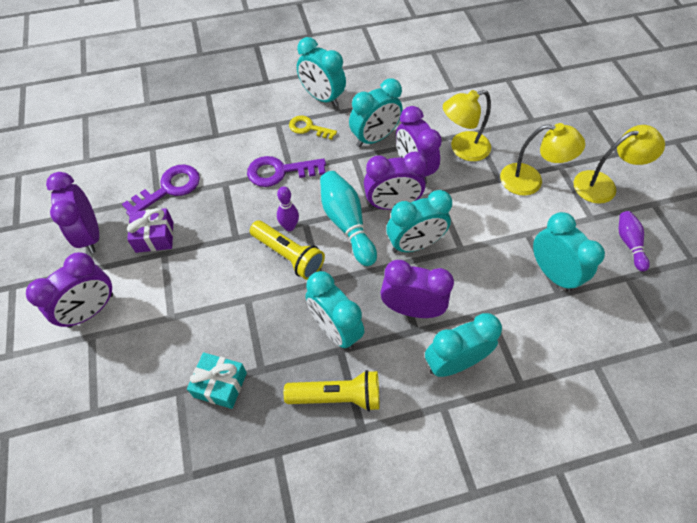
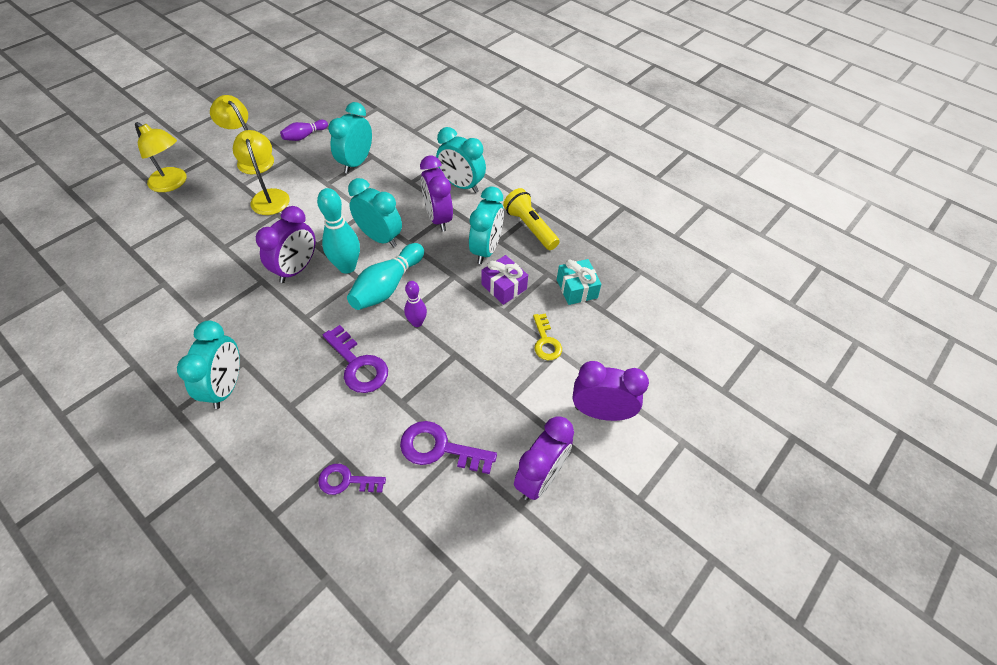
camera: 125 degrees left, 5 degrees down
purple gift [127,208,173,253] -> purple gift moved to [481,255,528,305]
yellow flashlight [250,221,325,280] -> none
yellow key [289,116,337,140] -> yellow key moved to [533,313,562,360]
turquoise clock [349,78,403,147] -> none
purple clock [364,151,427,210] -> turquoise bowling pin [317,188,360,274]
yellow lamp [443,90,491,161] -> yellow lamp moved to [135,122,186,192]
none -> purple key [318,464,386,495]

